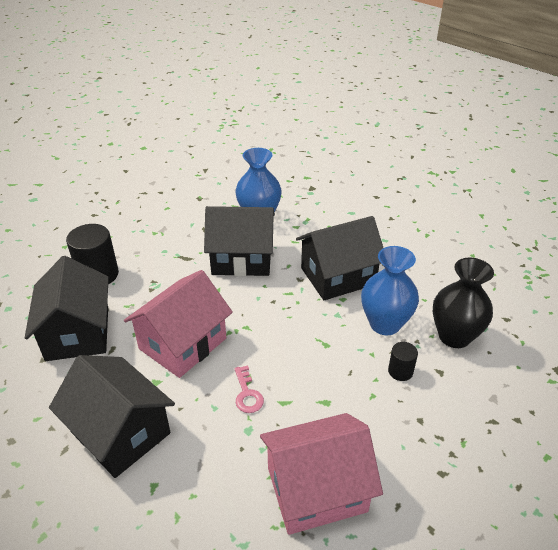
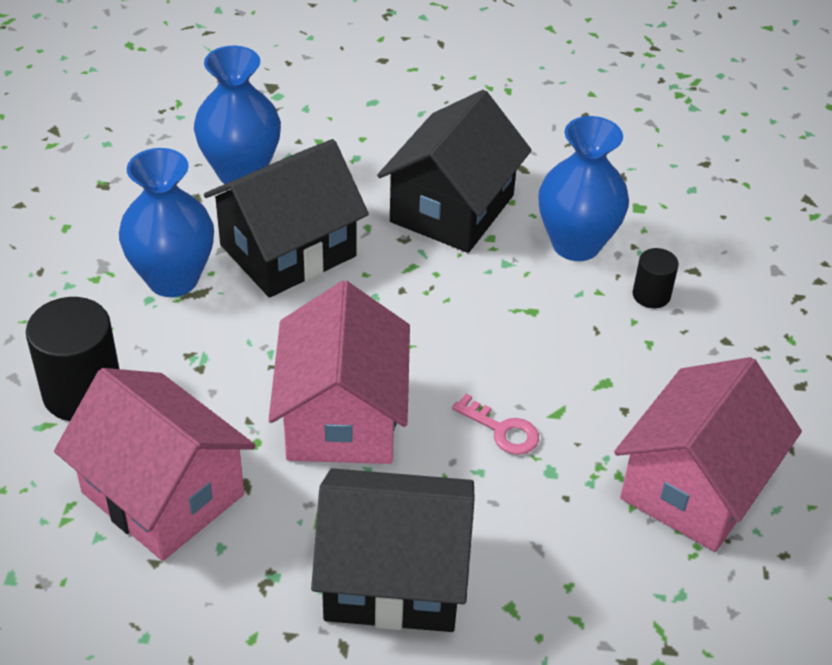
camera: 40 degrees left, 5 degrees up
black house [25,256,109,361] -> pink house [54,368,256,561]
black vase [433,258,494,348] -> none
none -> blue vase [119,148,214,297]

